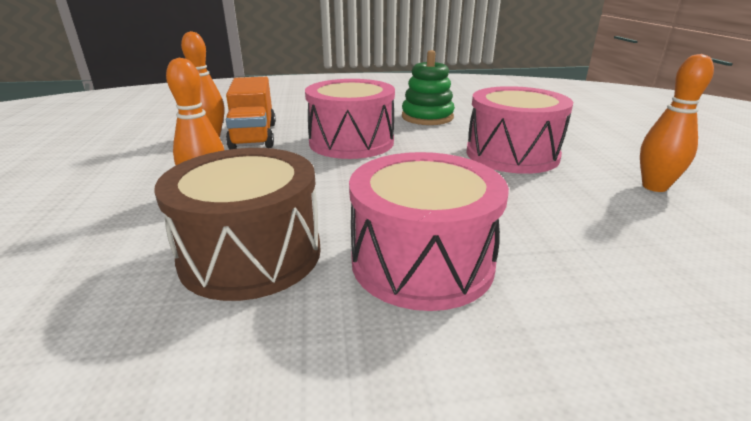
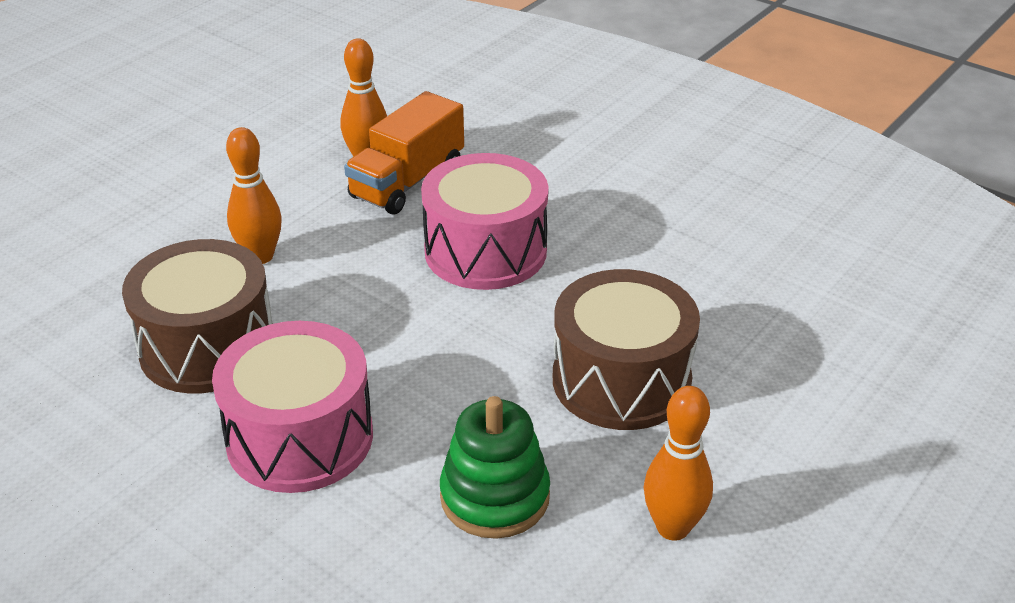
camera: 45 degrees right, 10 degrees up
green stacking toy [402,50,455,125] -> green stacking toy moved to [440,396,550,539]
pink drum [466,86,573,174] -> brown drum [553,269,700,430]

